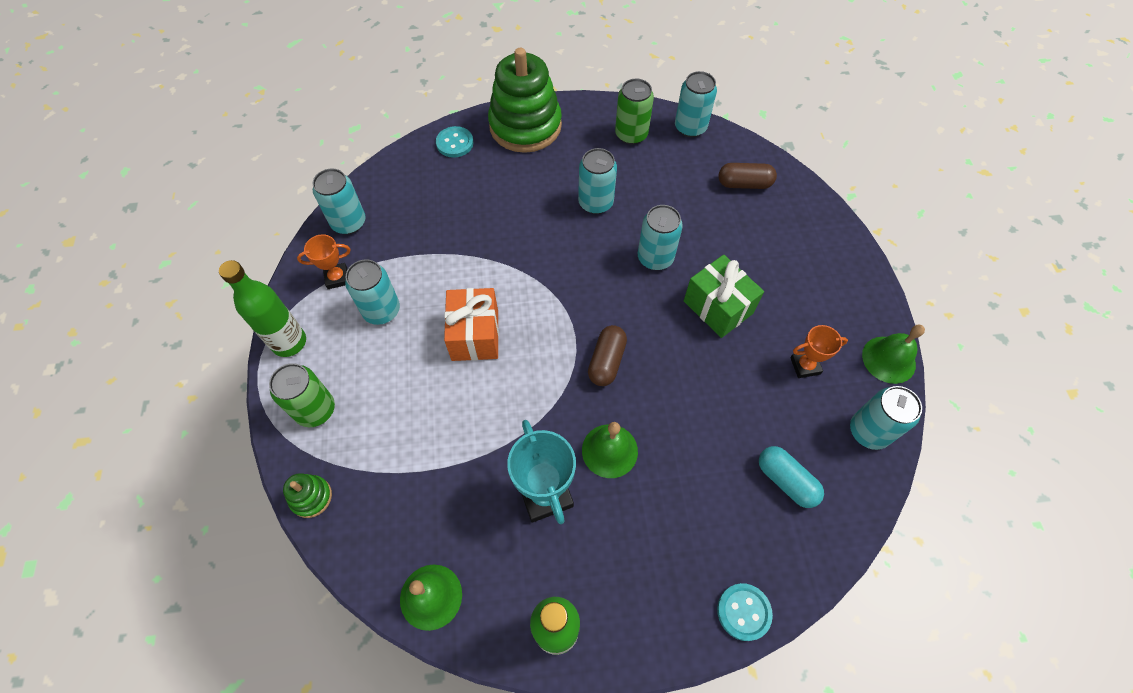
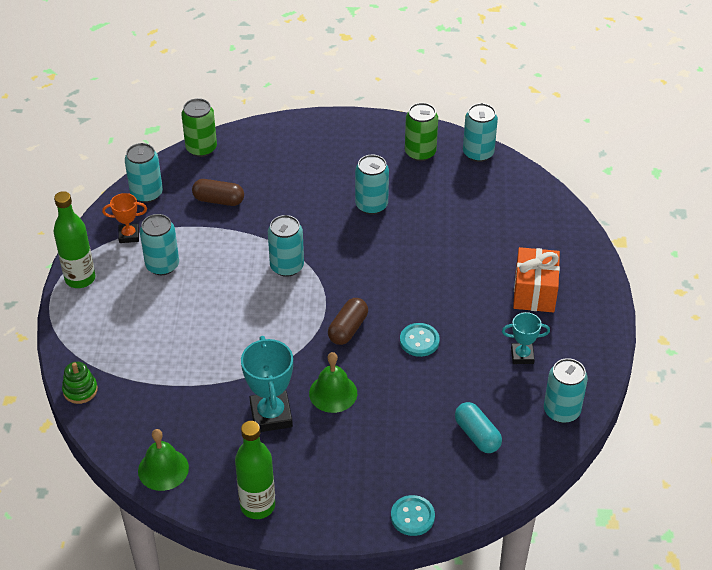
camera: 10 degrees right, 15 degrees down
green can [269,363,335,427] -> green can moved to [181,98,217,157]
turquoise button [436,126,473,158] -> turquoise button moved to [400,323,440,357]
orange gift [444,288,499,361] -> orange gift moved to [513,247,560,312]
green stacking toy [488,48,562,153] -> none
turquoise can [637,205,683,270] -> turquoise can moved to [268,215,304,277]
green gift [684,255,764,338] -> none
brown capsule [718,163,777,189] -> brown capsule moved to [192,179,244,206]
orange trophy [790,325,848,378] -> turquoise trophy [502,312,550,364]
green bell [862,324,925,384] -> none

